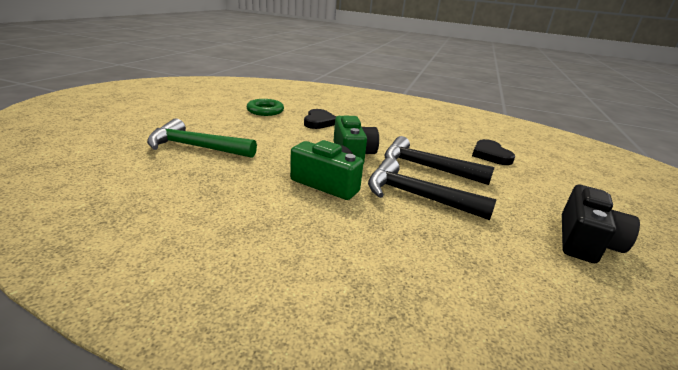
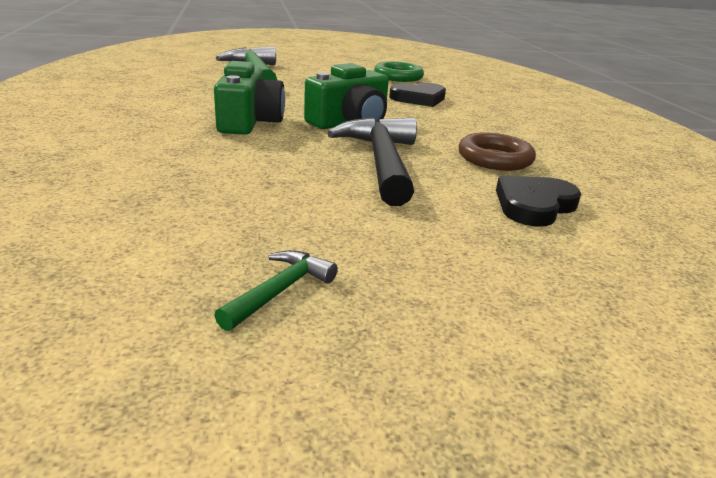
camera: 60 degrees right, 0 degrees up
black hammer [368,158,497,220] -> none
black camera [562,185,640,263] -> green hammer [214,250,338,331]
none -> brown ring [458,132,536,171]

